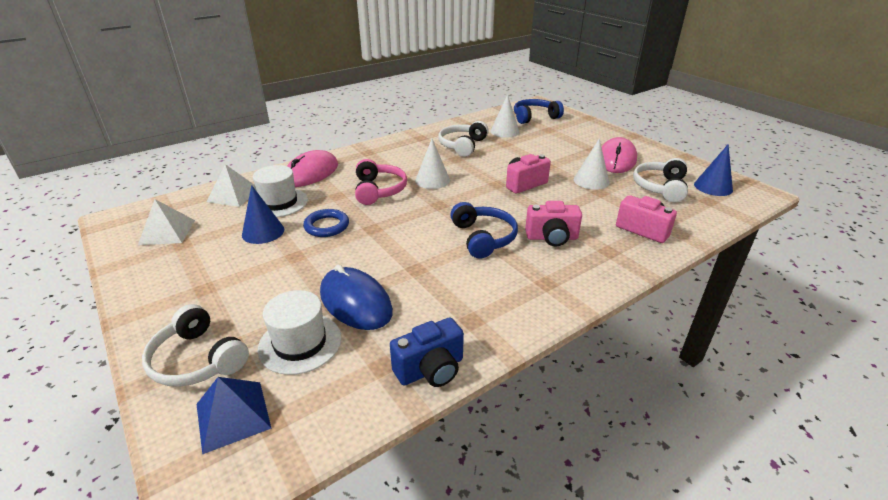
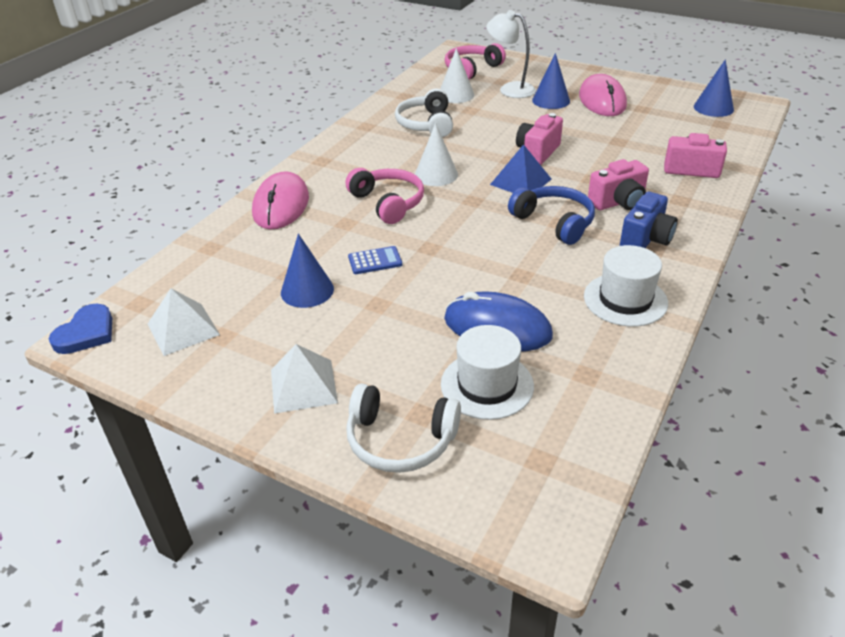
camera: 25 degrees left, 5 degrees up
blue pyramid [197,377,272,455] -> blue pyramid moved to [490,144,551,193]
white pyramid [206,164,257,207] -> white pyramid moved to [271,344,338,414]
white hat [253,165,308,217] -> white hat moved to [584,245,668,327]
blue ring [303,209,349,237] -> blue calculator [348,246,402,274]
blue camera [390,317,464,387] -> blue camera moved to [620,192,678,248]
blue headphones [514,99,564,124] -> pink headphones [445,43,506,80]
white cone [573,138,609,190] -> none
white headphones [633,158,688,203] -> none
none -> blue heart [49,304,112,354]
none -> white lamp [486,10,536,98]
none -> blue cone [532,53,570,109]

